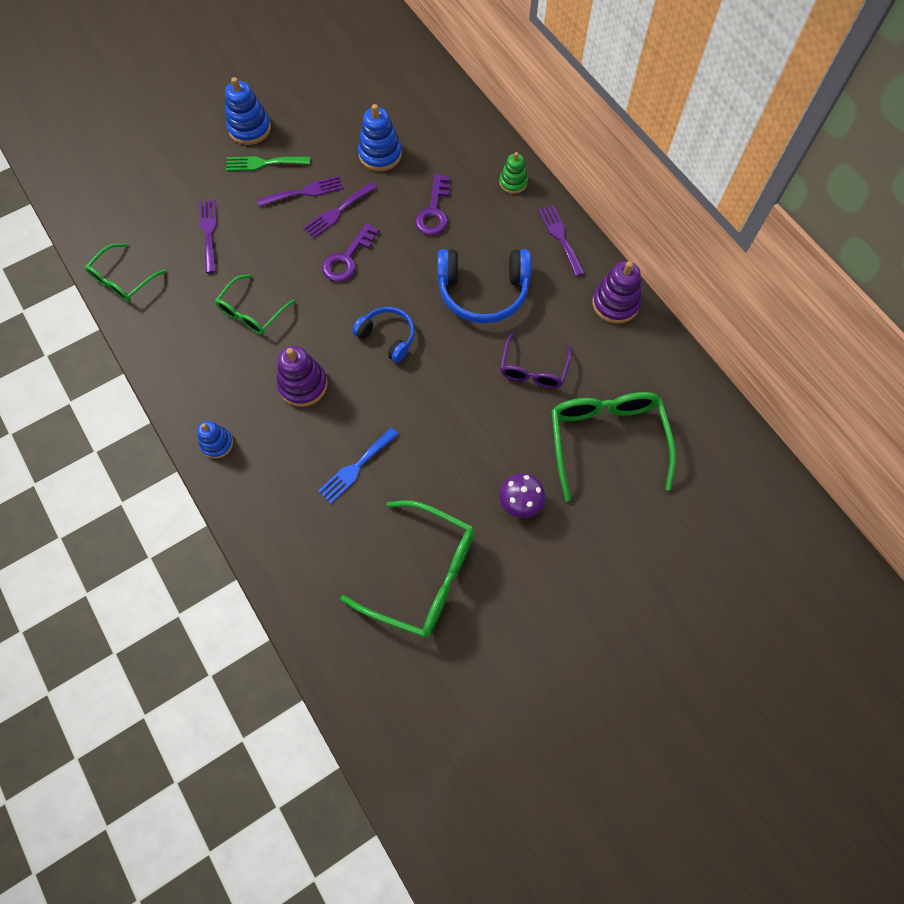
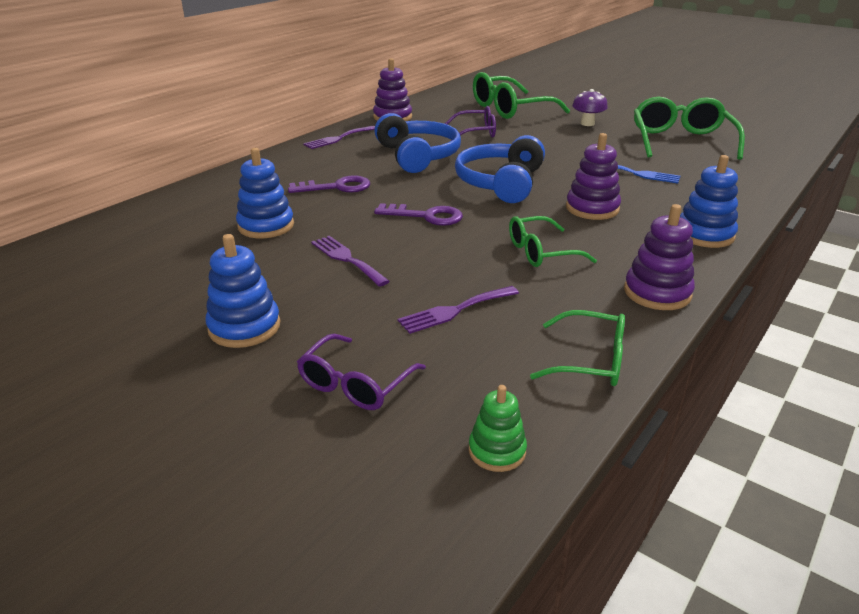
camera: 110 degrees left, 35 degrees down
blue stacking toy [197,421,233,459] -> blue stacking toy [680,155,738,248], size x1.56
green glasses [215,274,295,335] -> green glasses turned 150 degrees clockwise [509,216,597,267]
green fork [226,156,310,171] -> none
purple fork [303,182,377,239] -> none
blue headphones [352,307,415,363] -> blue headphones [455,135,545,203], size x1.66
green stacking toy [499,152,528,194] -> green stacking toy moved to [469,385,527,472]
none -> purple glasses [297,334,426,410]
none -> purple stacking toy [624,204,695,310]

